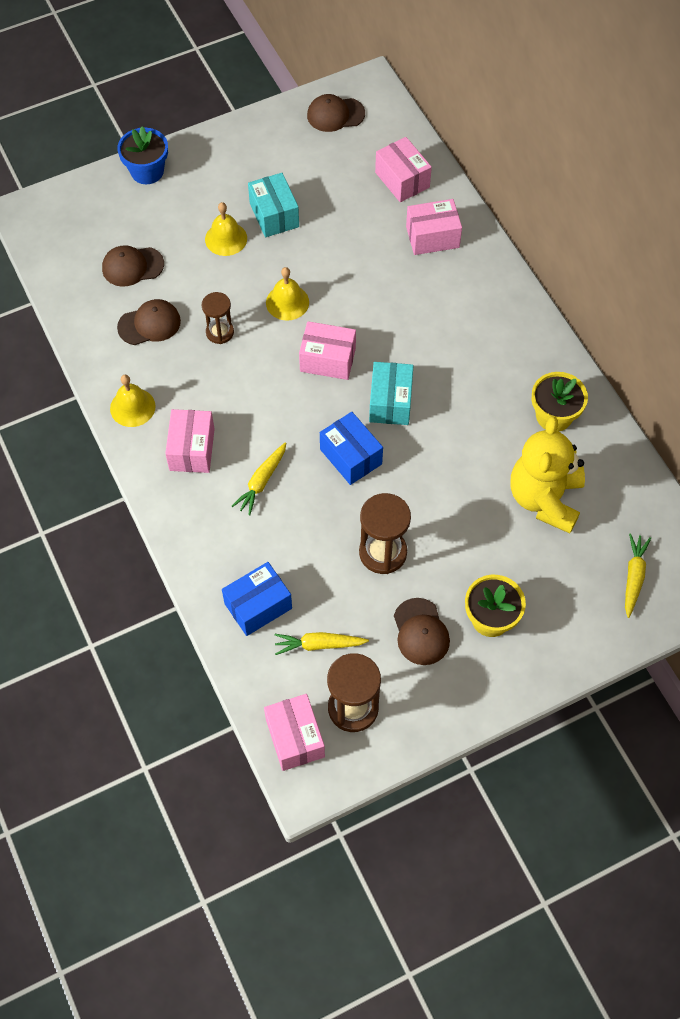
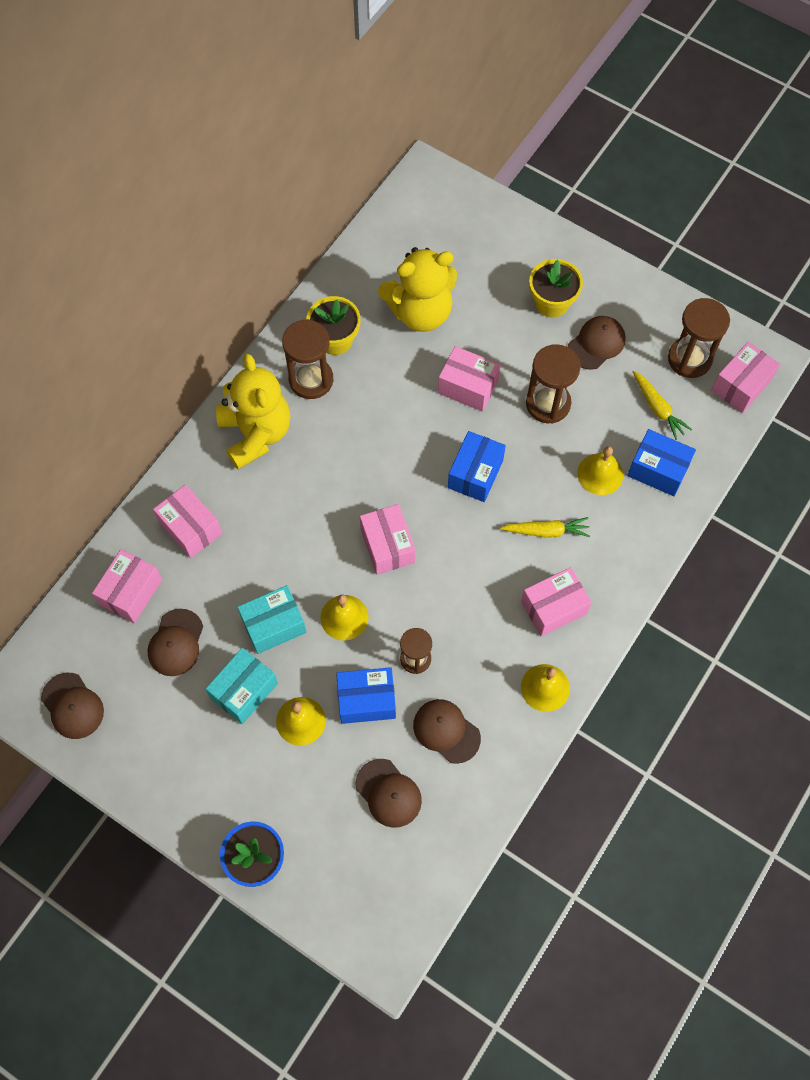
camera: 120 degrees left, 5 degrees up
turquoise box [369,362,414,425] -> turquoise box moved to [237,585,306,654]
yellow carrot [625,533,651,618] -> none
none -> brown cap [147,609,203,676]
none -> yellow teddy bear [216,354,291,469]
none -> brown hourglass [282,319,333,399]
none -> blue box [336,667,396,724]
none -> pink box [438,346,501,412]
none -> yellow bell [577,446,623,495]

